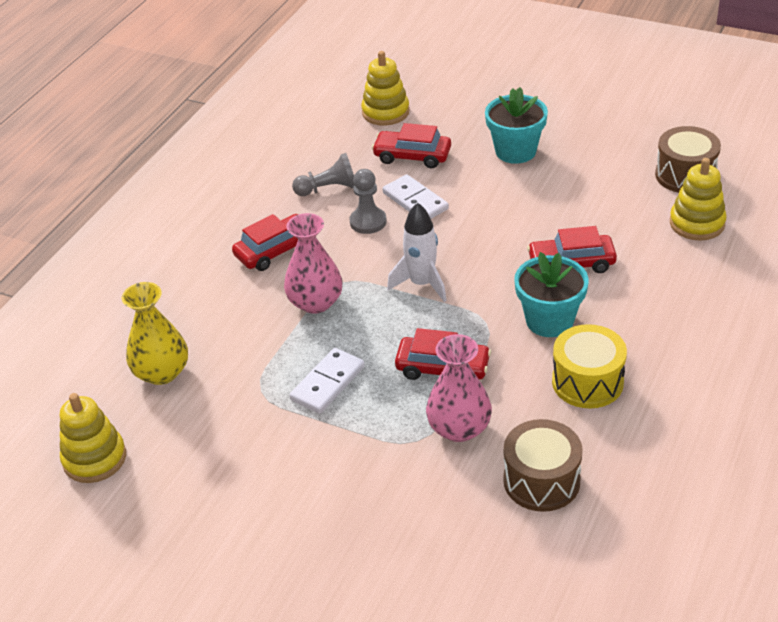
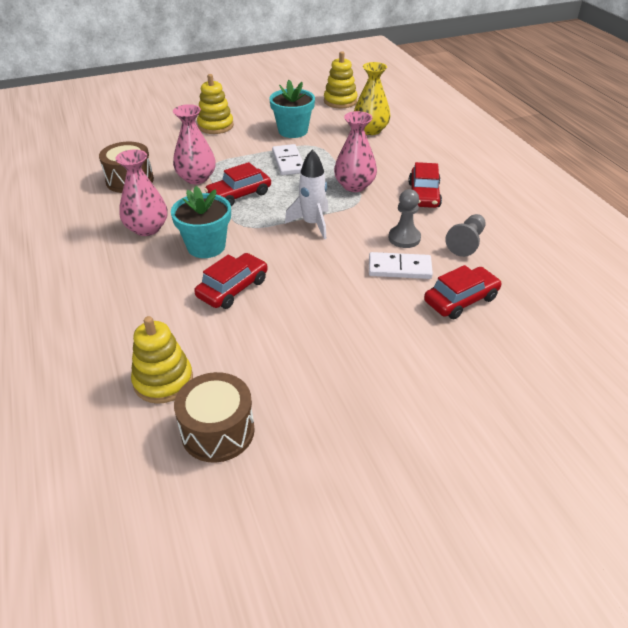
camera: 130 degrees right, 0 degrees up
yellow stacking toy [361,51,410,126] -> yellow stacking toy moved to [197,74,234,134]
turquoise flower pot [485,87,548,164] -> turquoise flower pot moved to [269,80,315,138]
yellow drum [552,324,627,408] -> pink vase [115,149,168,236]

